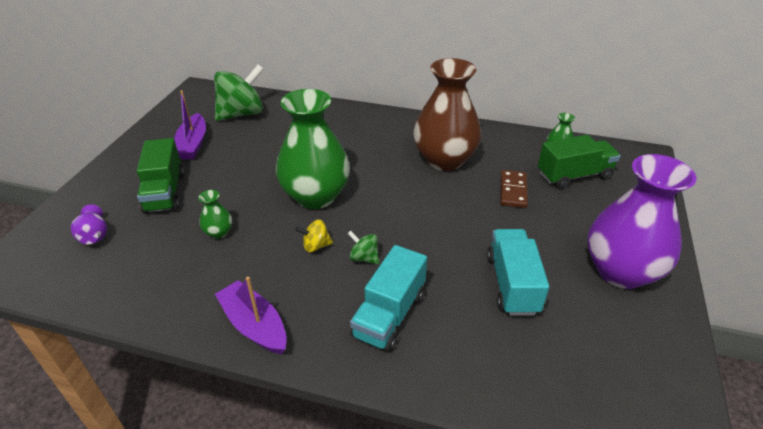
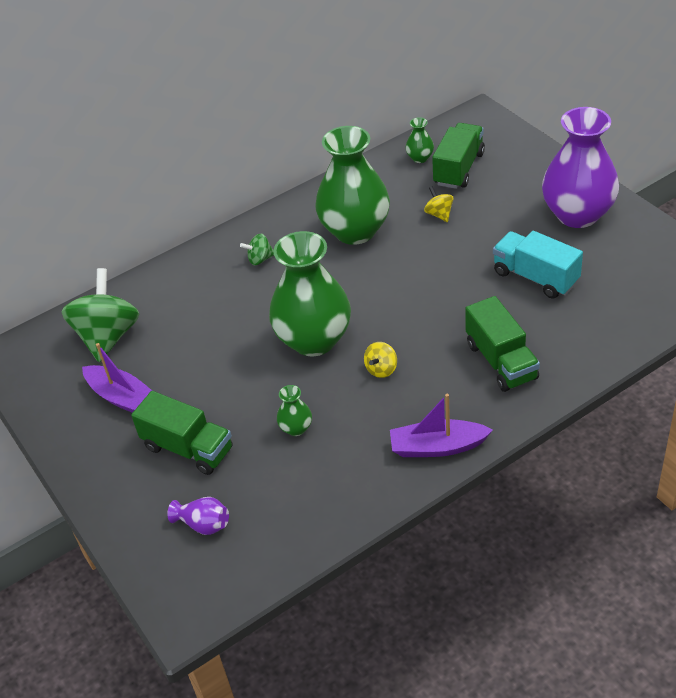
camera: 45 degrees left, 5 degrees up
green spinning top [347,230,379,264] -> green spinning top moved to [240,234,274,266]
turquoise truck [350,245,427,352] -> green truck [465,296,540,392]
brown vase [413,58,481,171] -> green vase [315,126,390,245]
brown domino [500,170,528,208] -> yellow spinning top [424,186,453,222]

